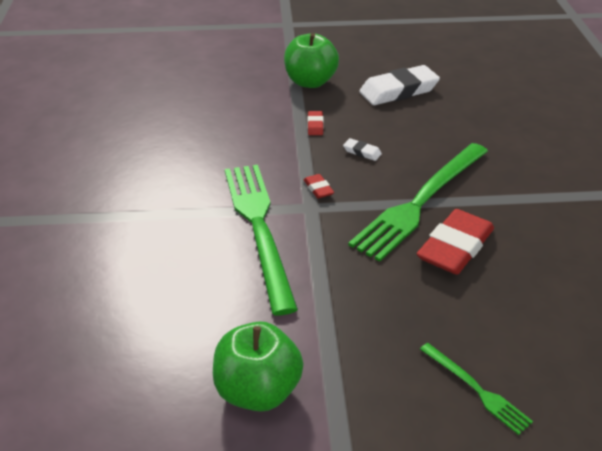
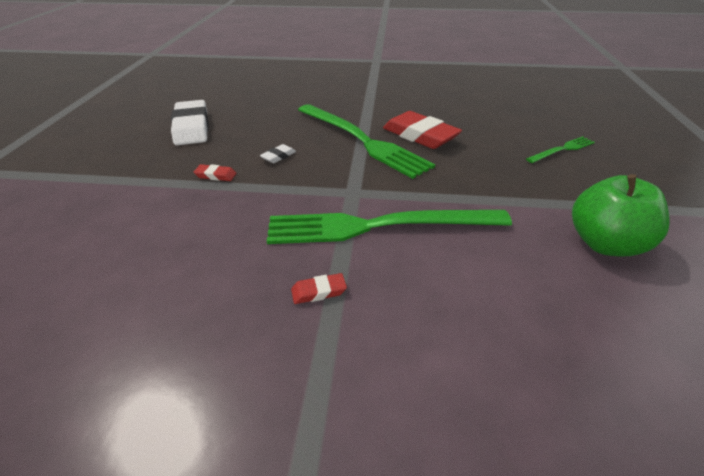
camera: 80 degrees left, 0 degrees up
green apple [284,33,339,88] -> none
red eraser [304,174,334,199] -> red eraser moved to [291,273,347,304]

